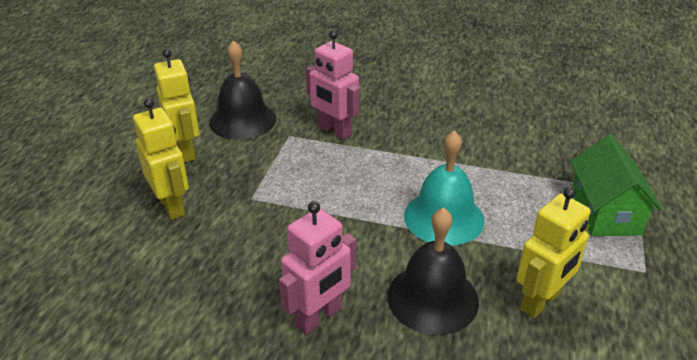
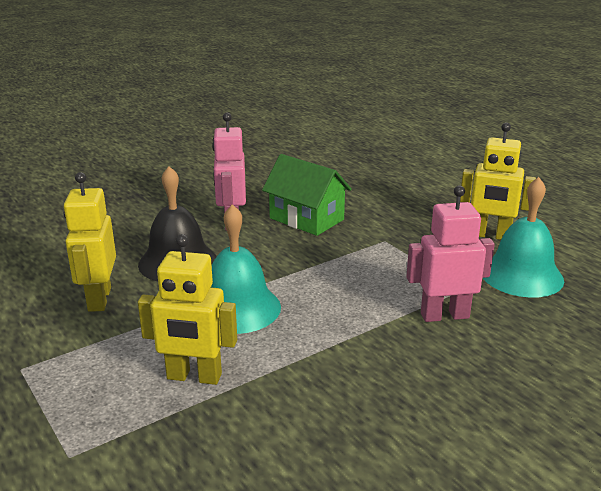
camera: 130 degrees right, 10 degrees down
yellow robot [133,98,189,220] -> yellow robot moved to [138,234,237,385]
black bell [209,40,276,140] -> turquoise bell [483,177,564,298]
green house [570,135,662,236] -> green house moved to [262,154,352,236]

